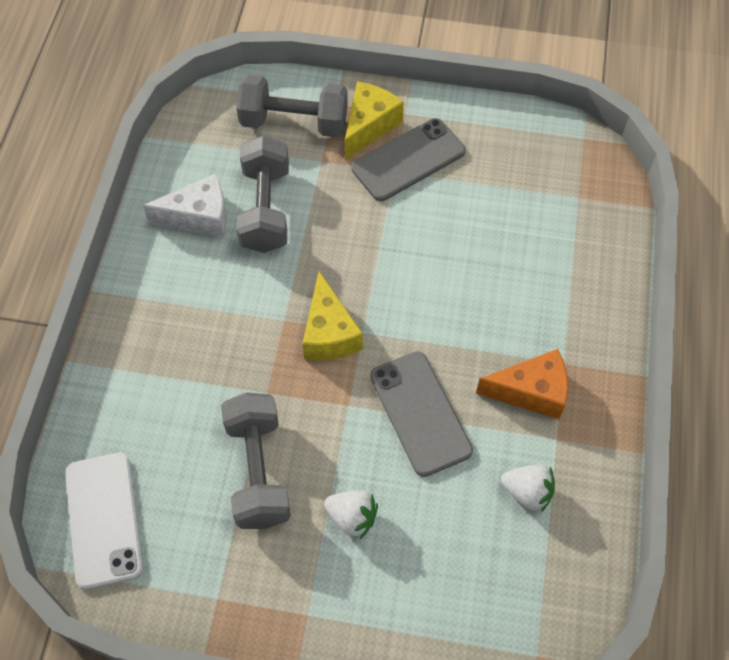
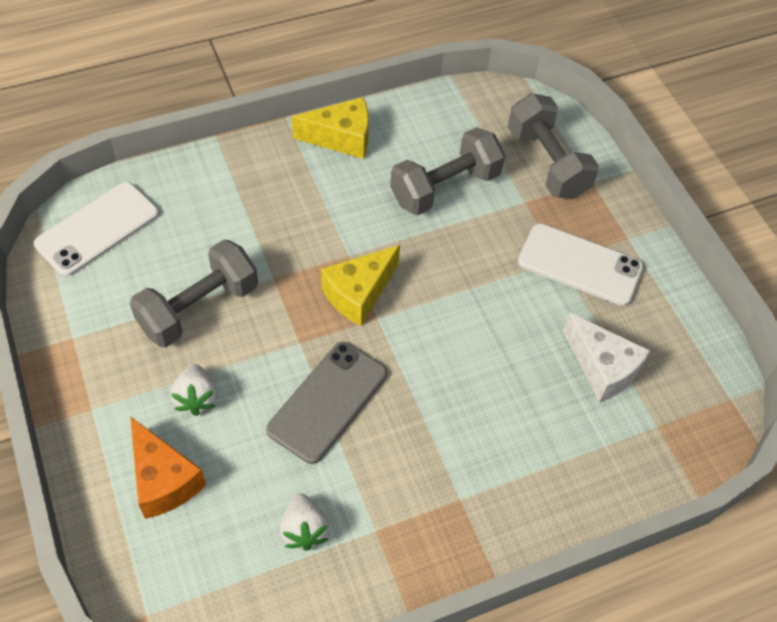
camera: 55 degrees right, 5 degrees down
white cheese [143,173,227,238] -> white cheese moved to [563,312,650,403]
yellow cheese [345,82,404,160] -> yellow cheese moved to [292,97,369,159]
grey phone [352,118,465,201] -> white phone [518,223,643,306]
orange cheese [476,349,568,419] -> orange cheese moved to [130,416,206,519]

